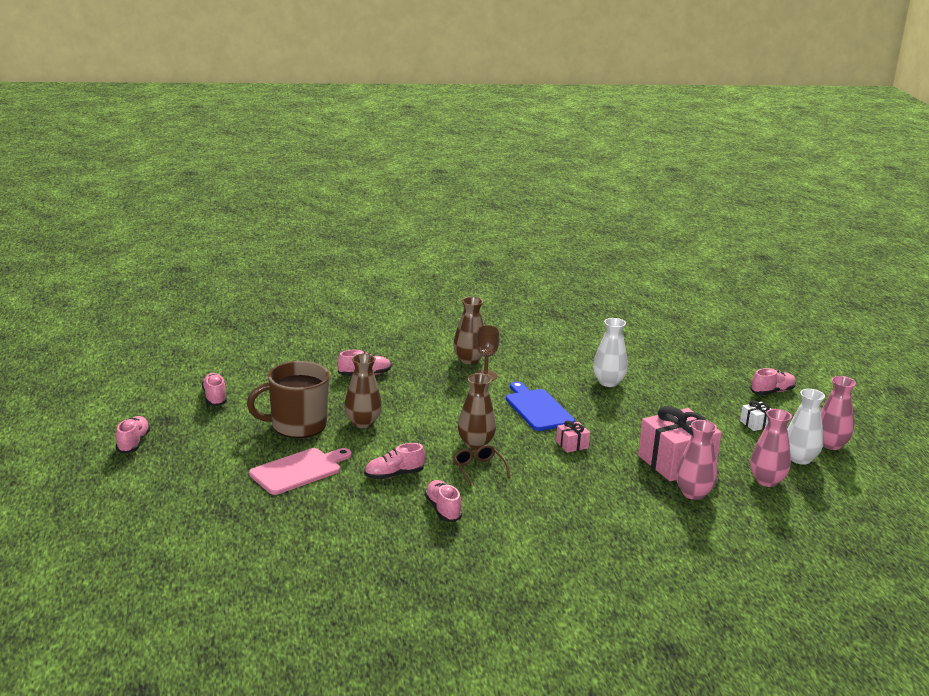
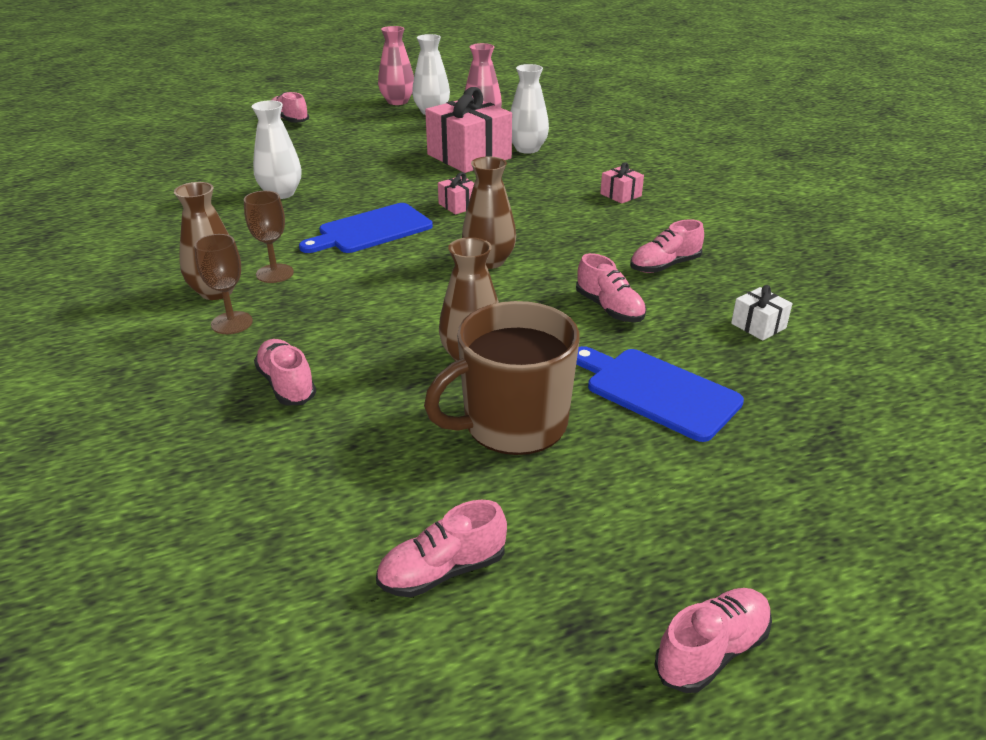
camera: 100 degrees left, 10 degrees up
pink shoe [115,416,150,454] -> pink shoe turned 150 degrees clockwise [655,588,772,693]
brown mug [247,361,330,438] -> brown mug turned 90 degrees clockwise [424,301,580,455]
pink cutting board [249,448,351,495] -> blue cutting board [576,346,744,442]
brown glasses [453,445,510,486] -> none
pink vase [676,420,717,500] -> white vase [510,64,549,154]
white gift [740,401,771,431] -> white gift moved to [731,285,792,341]
none -> brown goblet [194,234,253,334]
none -> pink gift [600,162,644,204]

